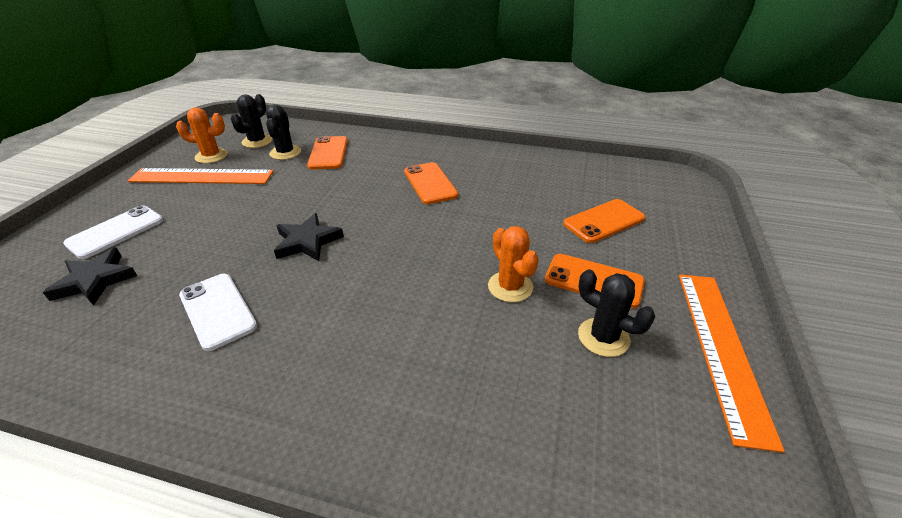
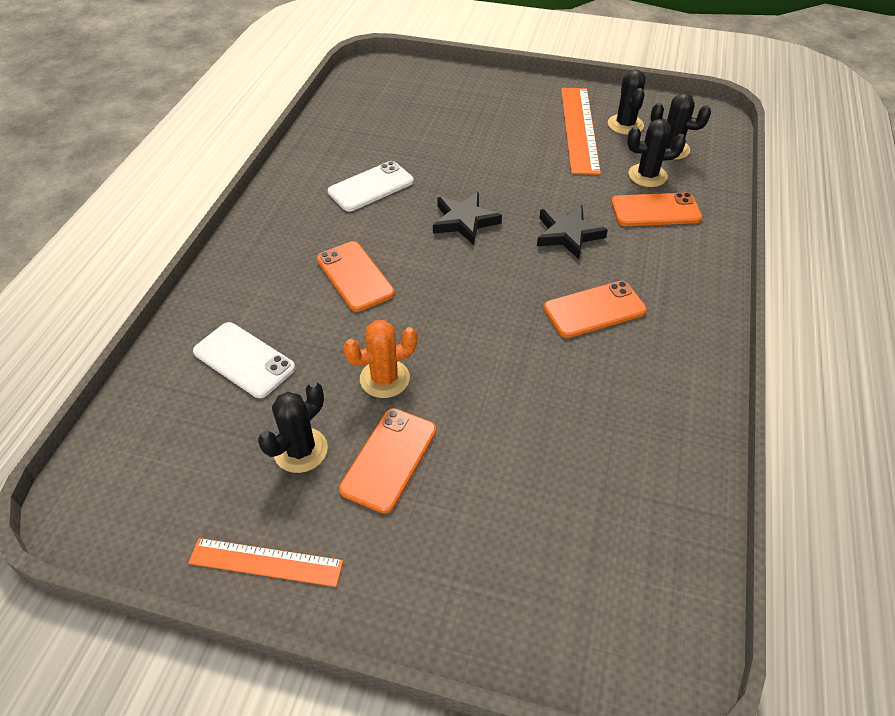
camera: 90 degrees right, 10 degrees up
black star [43,248,137,306] -> black star moved to [537,205,608,259]
white phone [64,205,163,259] -> white phone moved to [193,322,295,398]
orange cactus [176,107,228,163] -> black cactus [608,70,646,135]
orange phone [563,199,645,243] -> orange phone moved to [317,241,395,312]
orange ruler [679,275,785,453] -> orange ruler [188,538,343,587], size x0.61

